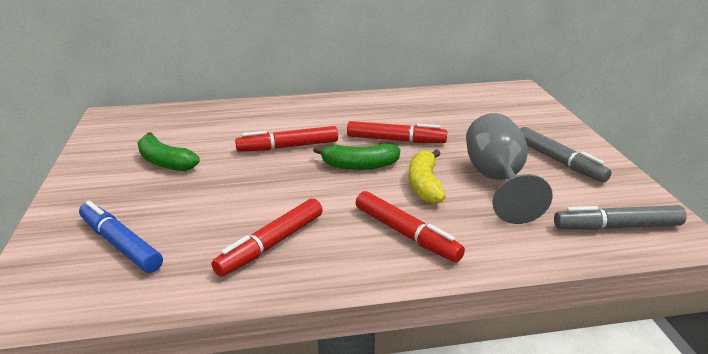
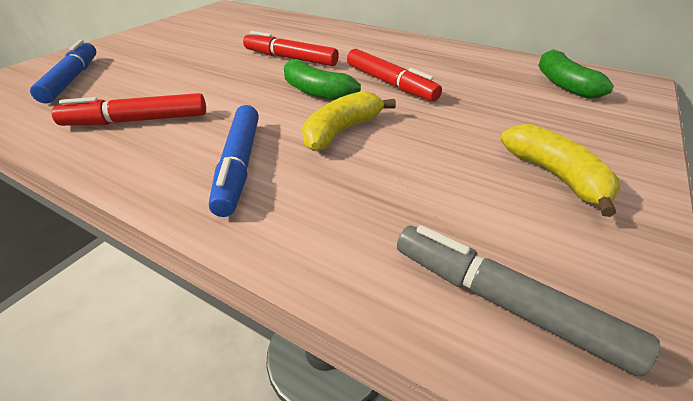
camera: 40 degrees right, 10 degrees up
green banana [137,132,200,171] -> green banana moved to [538,49,614,99]
red marker [356,191,465,262] -> blue marker [209,105,259,217]
grey goblet [466,113,553,224] -> none
grey marker [520,127,612,183] -> yellow banana [501,124,620,217]

